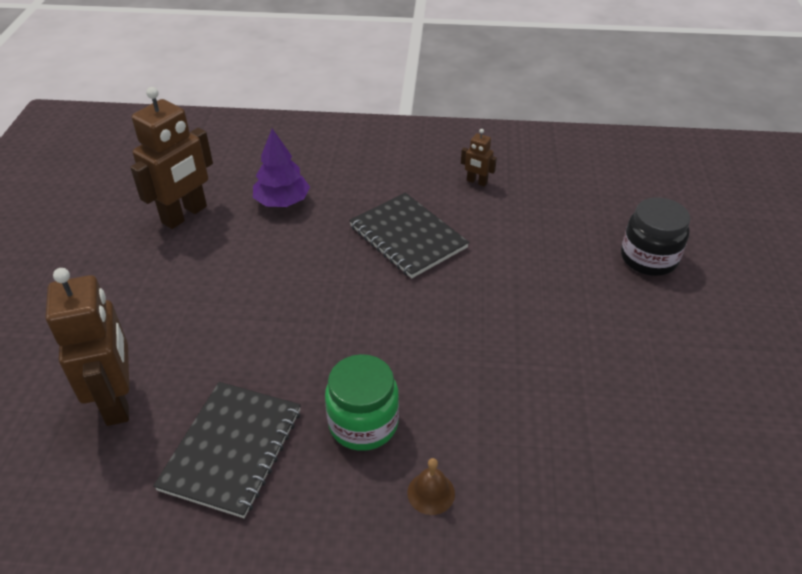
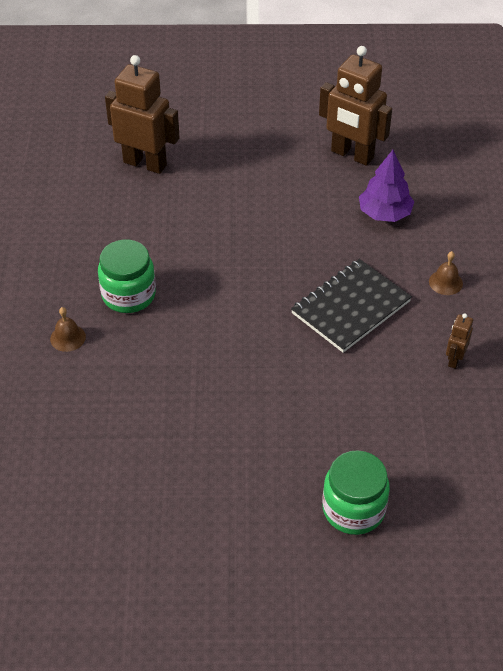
camera: 85 degrees right, 5 degrees up
brown robot [46,268,129,426] -> brown robot turned 135 degrees counterclockwise [105,55,180,174]
black notebook [153,382,301,518] -> none
black jar [621,197,690,276] -> green jar [322,450,390,535]
none -> brown bell [429,251,463,295]

